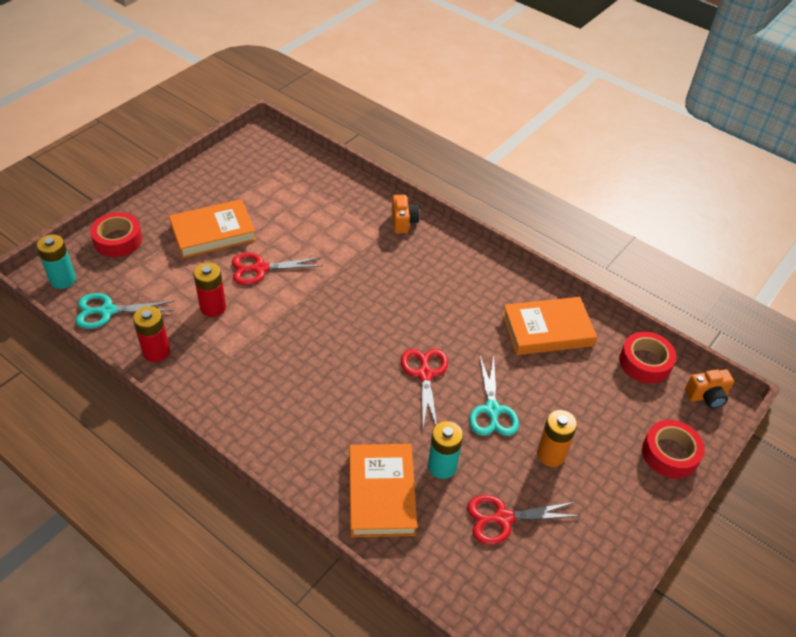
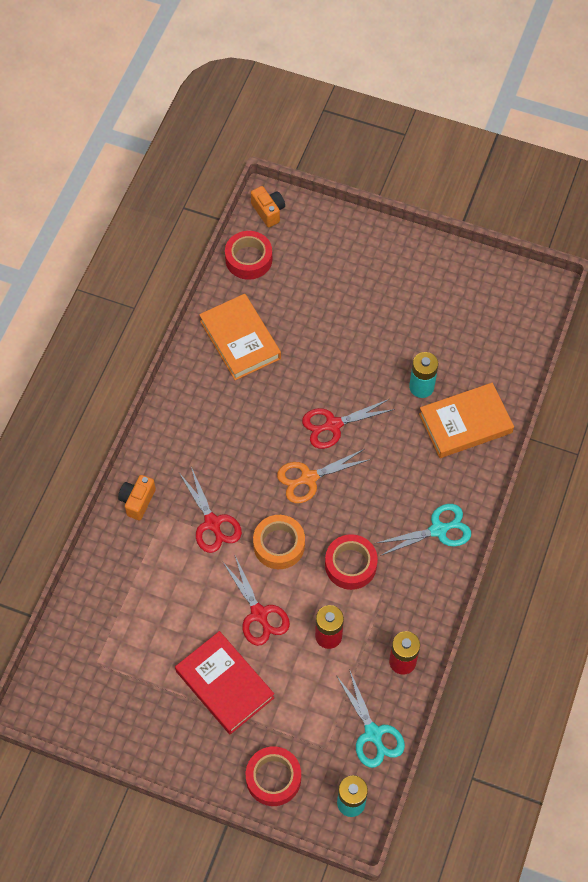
camera: 105 degrees left, 15 degrees up
orange book [169,199,256,258] -> red book [175,631,274,734]
orange camera [392,195,420,233] -> orange camera turned 45 degrees counterclockwise [118,475,156,520]
red scissors [467,495,580,545] -> red scissors moved to [179,467,242,553]
turquoise scissors [469,354,519,436] -> turquoise scissors moved to [377,504,471,556]
orange battery [537,410,577,467] -> none
red tape [642,420,705,479] -> red tape moved to [325,534,378,590]
none -> orange tape [253,515,305,569]
none -> orange scissors [277,449,371,503]

